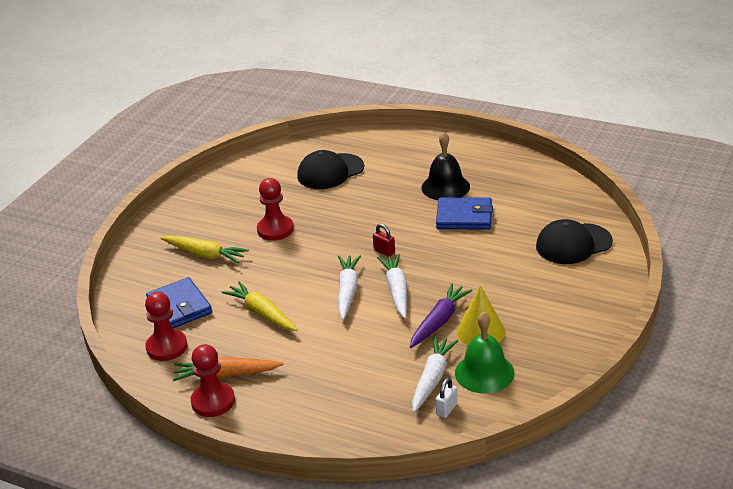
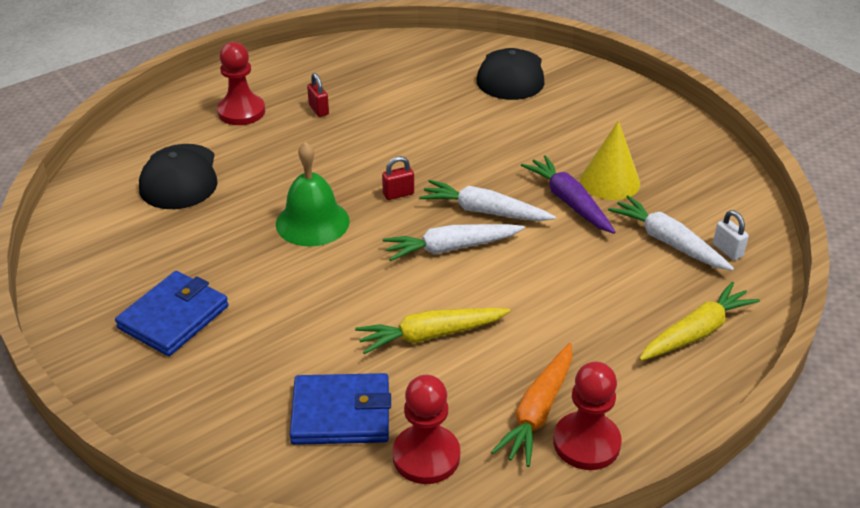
camera: 65 degrees left, 5 degrees up
yellow carrot [160,235,249,263] -> yellow carrot moved to [639,282,760,361]
red pawn [257,178,294,241] -> red pawn moved to [217,42,265,125]
white carrot [338,255,361,320] -> white carrot turned 45 degrees counterclockwise [383,224,525,261]
black bell [422,132,470,200] -> red padlock [307,73,329,117]
blue wallet [436,197,493,230] -> blue wallet moved to [115,271,229,356]
green bell [455,312,515,393] -> green bell moved to [276,142,350,246]

